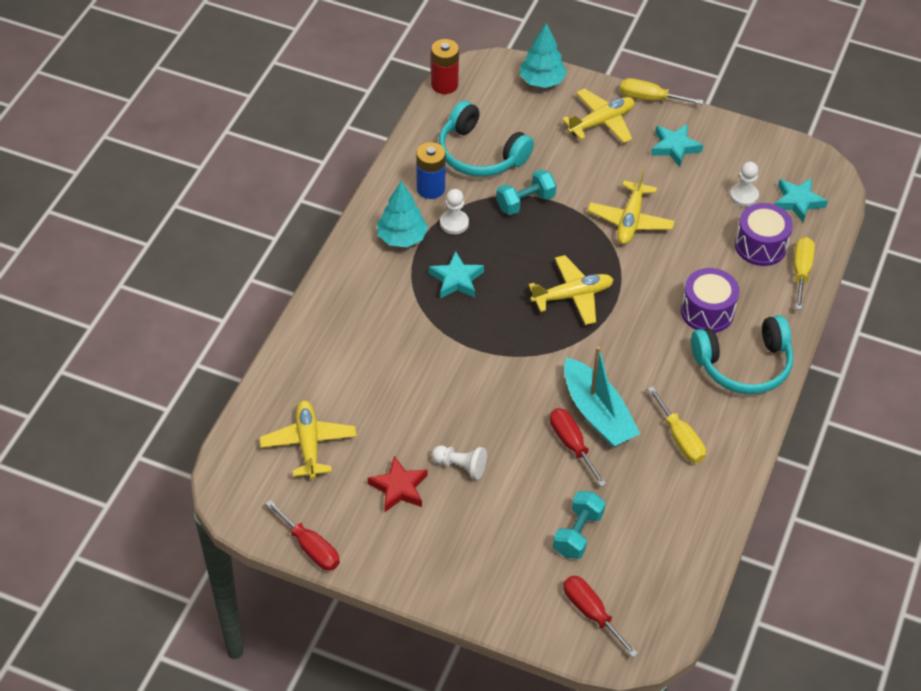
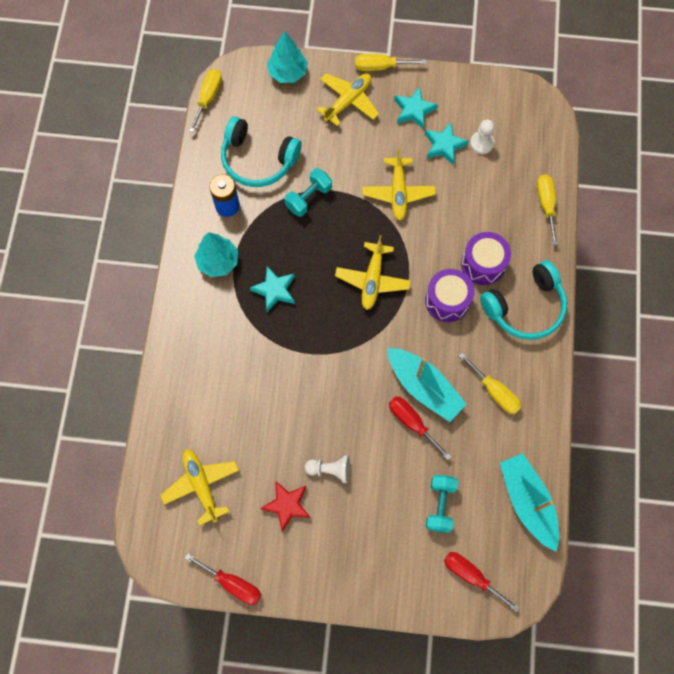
camera: 15 degrees left, 20 degrees up
red battery [431,39,459,94] -> yellow screwdriver [189,69,222,133]
white pawn [440,189,469,234] -> none
yellow plane [529,255,614,325] -> yellow plane turned 135 degrees clockwise [335,235,411,310]
purple drum [735,203,793,266] -> purple drum moved to [425,269,474,322]
turquoise star [775,178,828,223] -> turquoise star moved to [425,122,469,165]
none -> turquoise boat [500,453,559,552]

